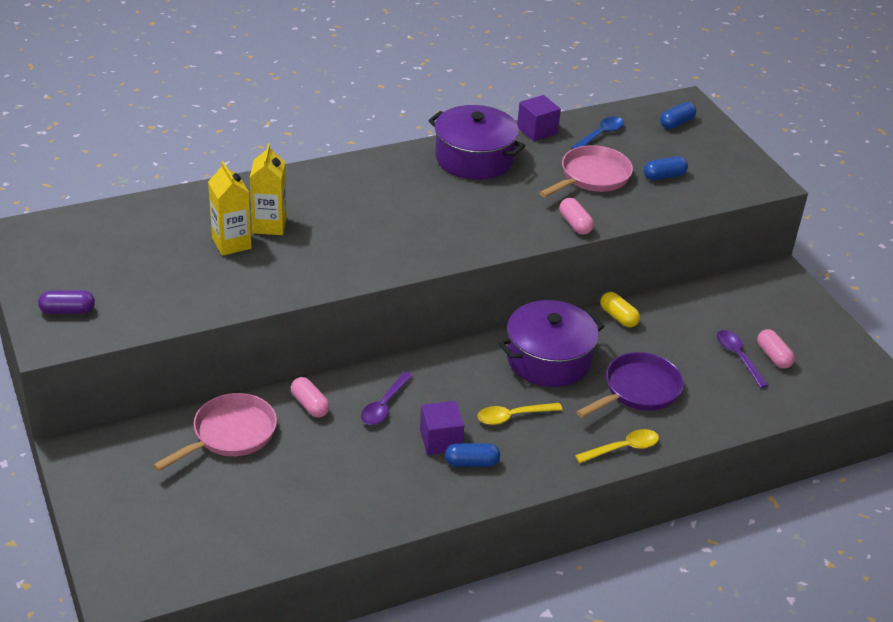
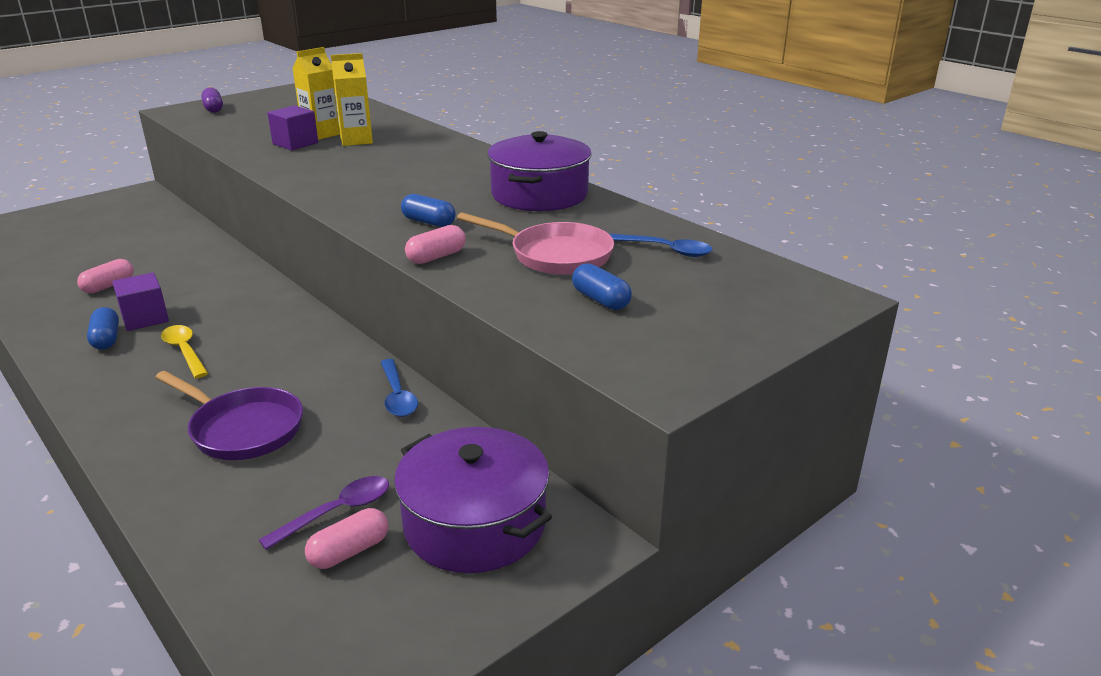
camera: 75 degrees right, 10 degrees down
pink pan [153,393,277,471] -> none
pink capsule [291,377,330,418] -> pink capsule moved to [77,259,134,294]
purple spoon [361,372,413,425] -> none
purple pot [499,300,605,387] -> purple pot moved to [394,427,552,573]
purple cube [517,95,561,141] -> purple cube moved to [268,105,318,150]
yellow spoon [575,429,659,463] -> none
yellow capsule [600,292,640,327] -> blue spoon [380,359,418,417]
blue capsule [660,102,696,129] -> blue capsule moved to [401,194,456,227]

